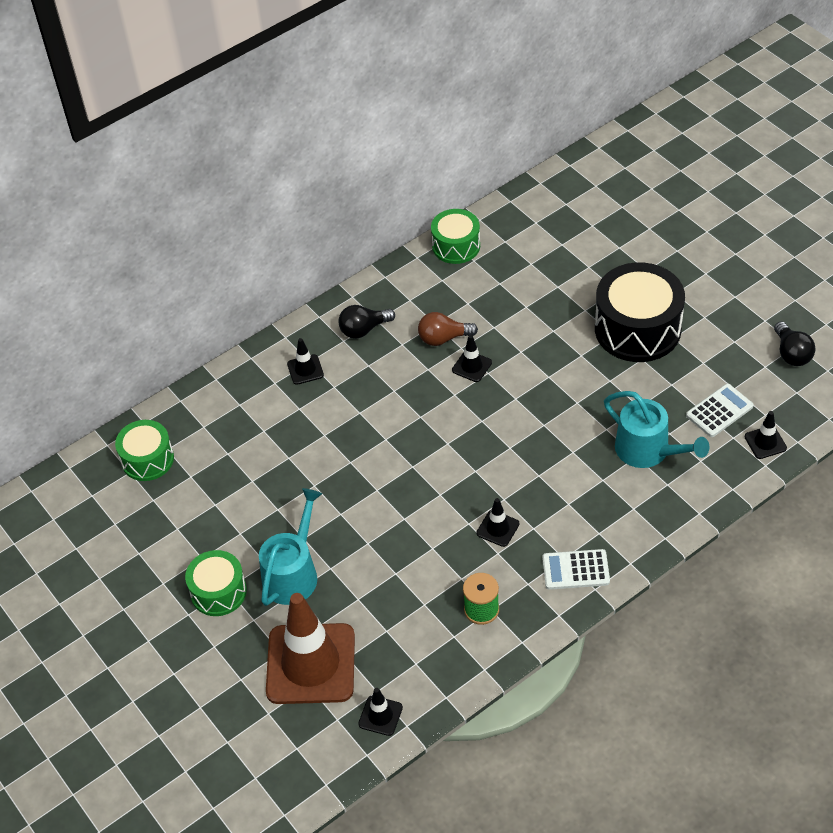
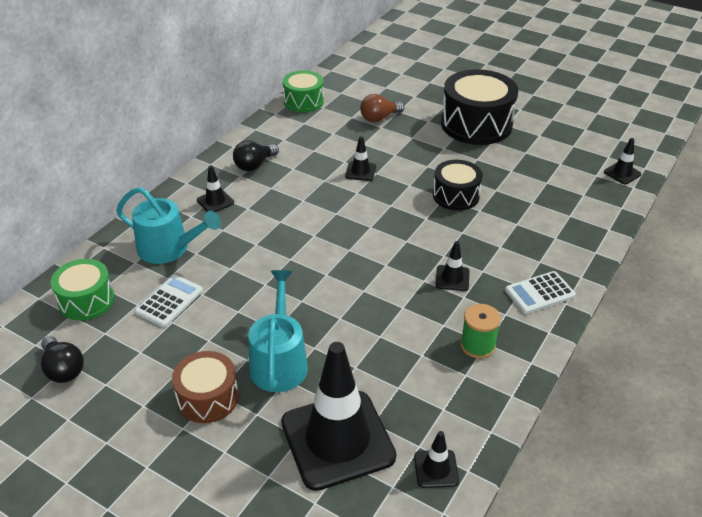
camera: 25 degrees left, 10 degrees down
green drum [185,550,247,616] -> brown drum [172,351,239,423]
brown traffic cone [266,593,355,704] -> black traffic cone [281,342,396,491]
brown light bulb [418,312,478,346] -> brown light bulb moved to [360,94,405,122]
turquoise watering can [604,391,709,468] -> turquoise watering can moved to [116,187,221,264]
white calculator [686,384,754,437] -> white calculator moved to [135,275,203,327]
black light bulb [774,322,815,366] -> black light bulb moved to [41,336,84,383]
none -> black drum [433,160,483,211]

